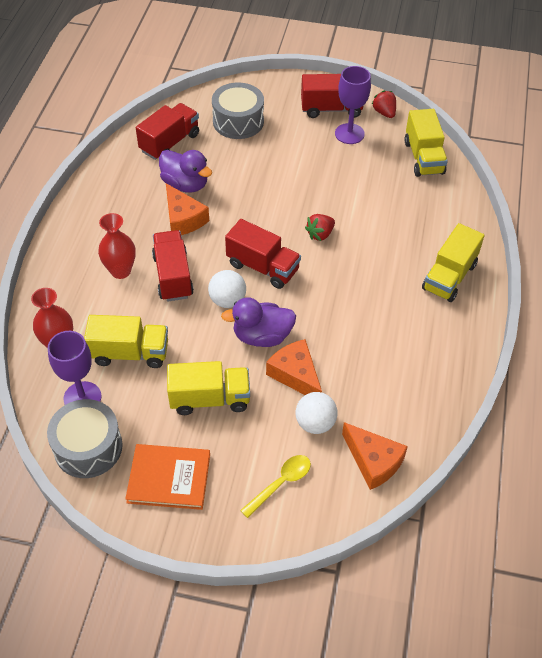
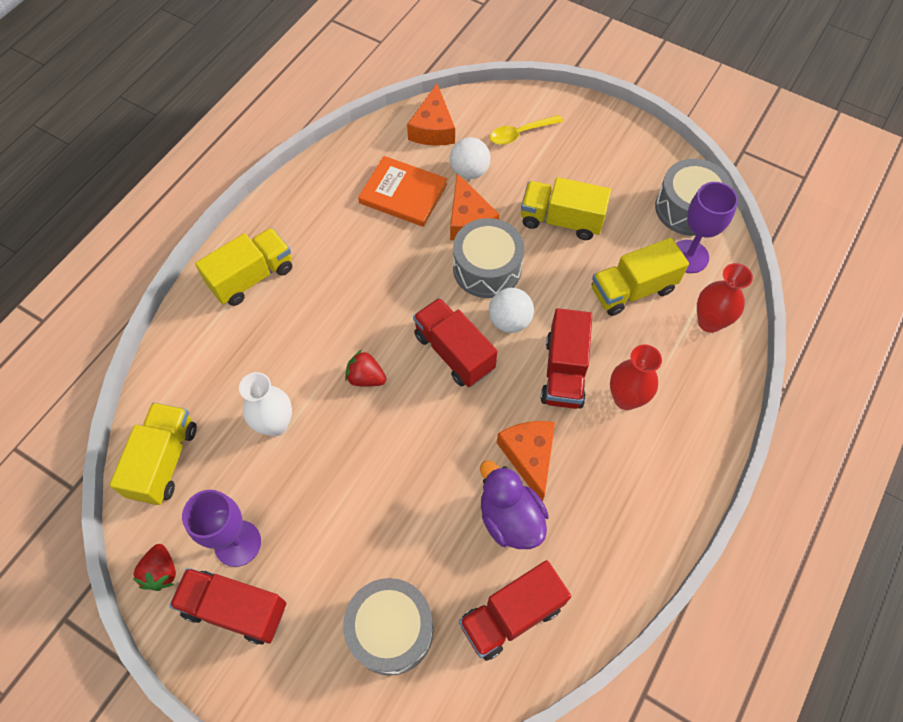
camera: 160 degrees left, 10 degrees up
yellow truck [84,315,168,368] -> yellow truck turned 45 degrees counterclockwise [592,238,689,316]
orange book [125,444,210,510] -> orange book moved to [358,156,447,227]
purple duck [221,297,296,347] -> grey drum [453,218,524,298]
red strawberry [305,214,335,241] -> red strawberry turned 135 degrees counterclockwise [345,350,386,387]
orange cheese [342,422,408,490] -> orange cheese turned 150 degrees counterclockwise [407,84,455,146]
none -> white vase [239,372,292,436]

